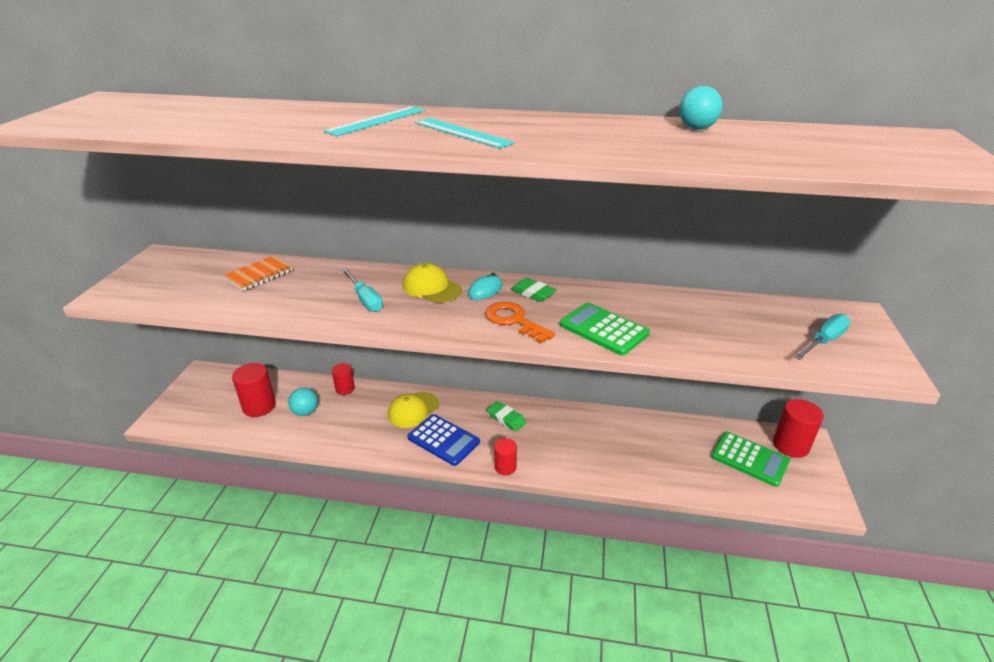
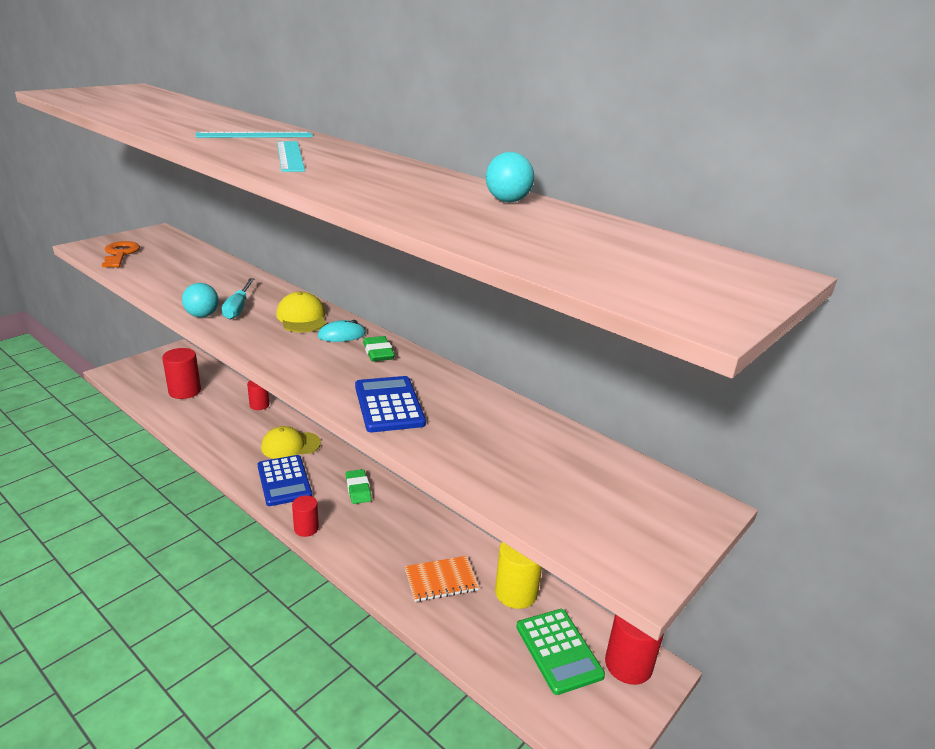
camera: 30 degrees right, 5 degrees down
orange notebook [223,256,293,291] -> orange notebook moved to [405,556,479,602]
turquoise ball [288,388,318,416] -> turquoise ball moved to [182,283,219,317]
orange key [485,302,555,343] -> orange key moved to [102,241,140,267]
green calculator [560,303,650,356] -> blue calculator [355,376,426,432]
turquoise screwdriver [794,314,851,360] -> none
none -> yellow cylinder [495,542,542,609]

